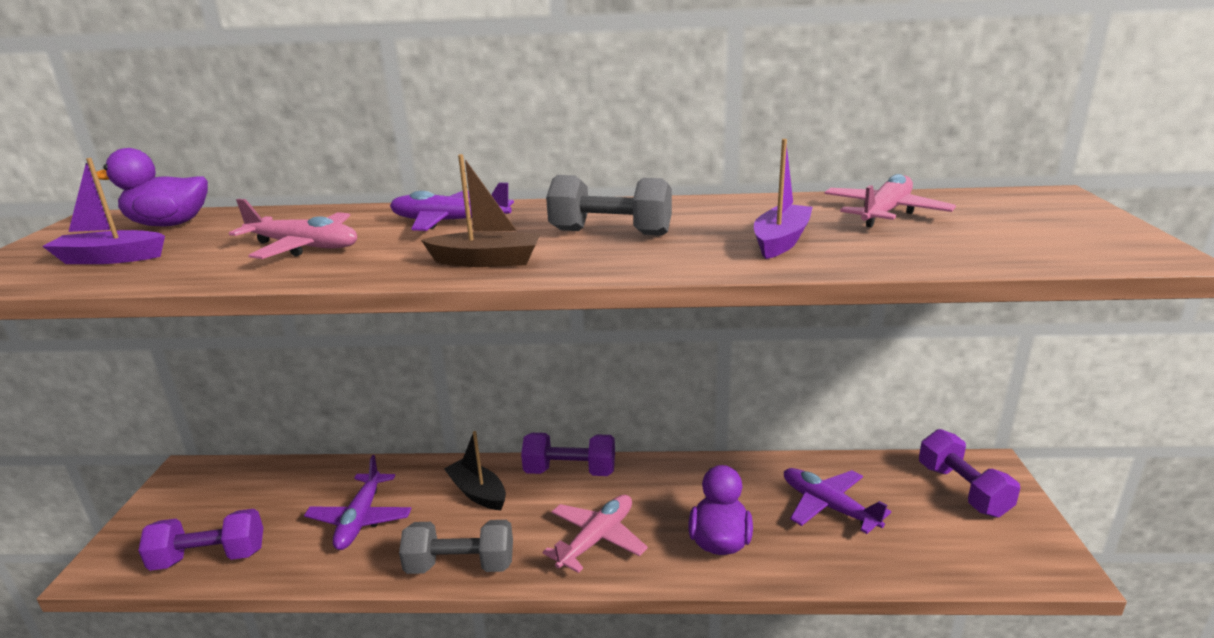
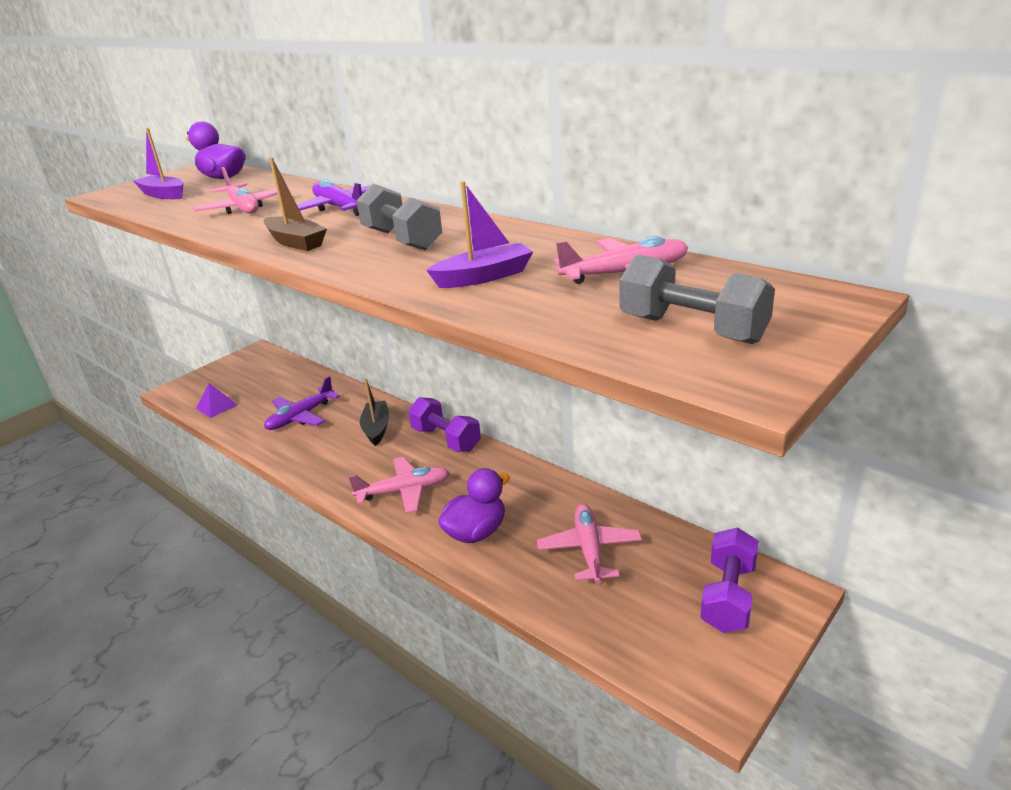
camera: 40 degrees right, 5 degrees up
purple dumbbell [138,509,263,571] -> purple pyramid [196,383,237,418]
grey dumbbell [399,520,513,574] -> grey dumbbell moved to [619,254,775,344]
purple plane [784,468,891,534] -> pink plane [537,504,642,584]

